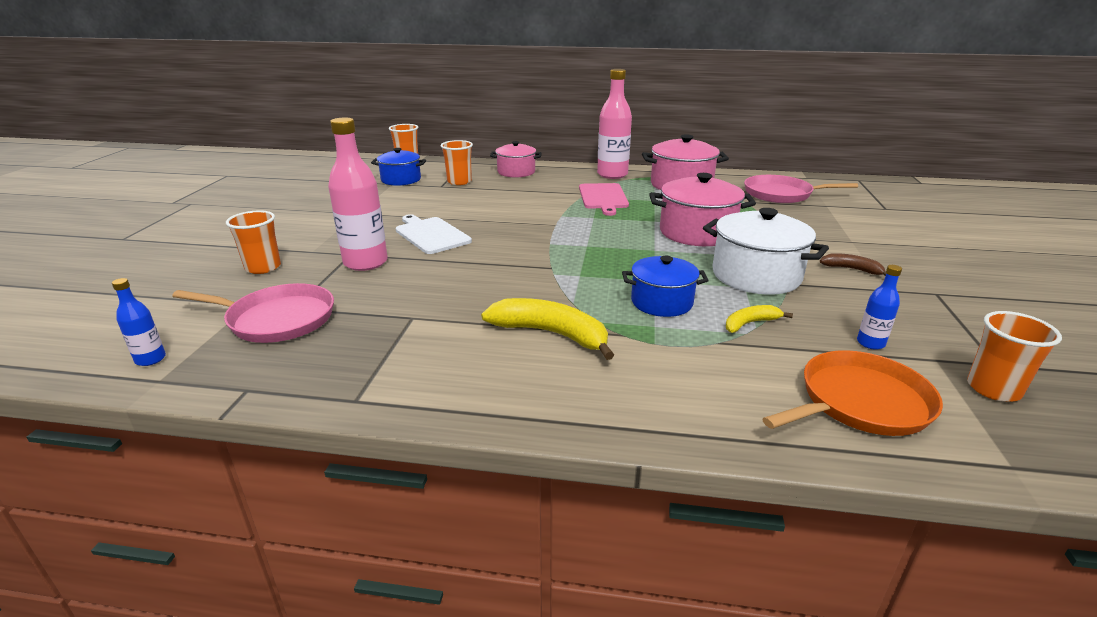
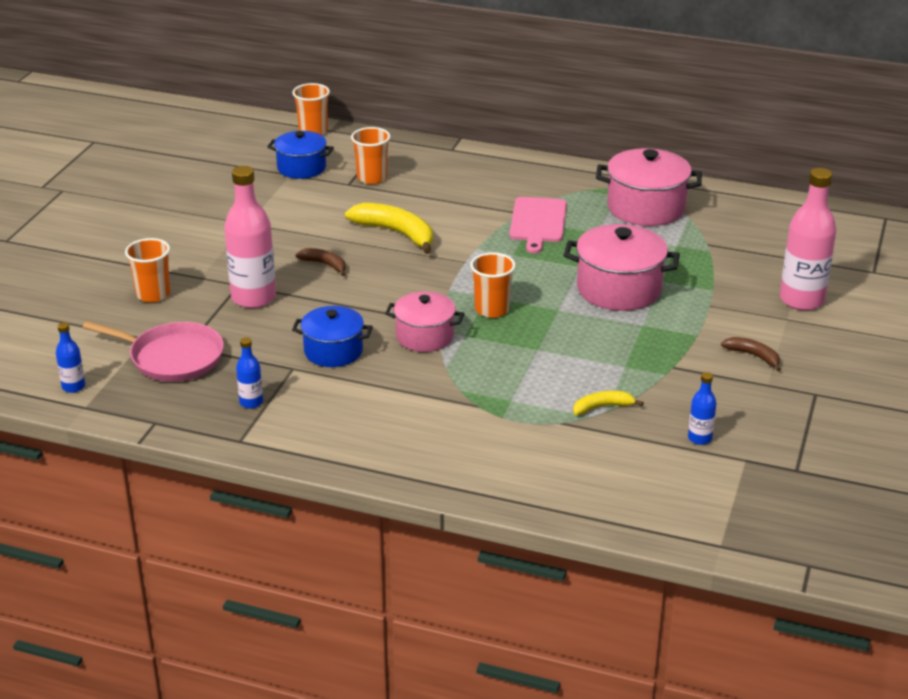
camera: 10 degrees right, 5 degrees up
white cutting board [395,214,472,254] -> brown banana [295,248,346,276]
yellow banana [481,298,614,360] -> yellow banana moved to [345,203,433,254]
pink pot [490,141,542,178] -> pink pot moved to [385,291,465,352]
pink bottle [597,69,632,179] -> pink bottle moved to [780,168,837,310]
blue pot [622,256,709,317] -> blue pot moved to [292,306,373,367]
white pot [703,208,829,295] -> none
pink pan [744,175,858,203] -> none
orange pan [763,350,943,436] -> none
orange cup [967,311,1062,402] -> orange cup moved to [470,252,516,318]
none -> blue bottle [236,337,263,409]

